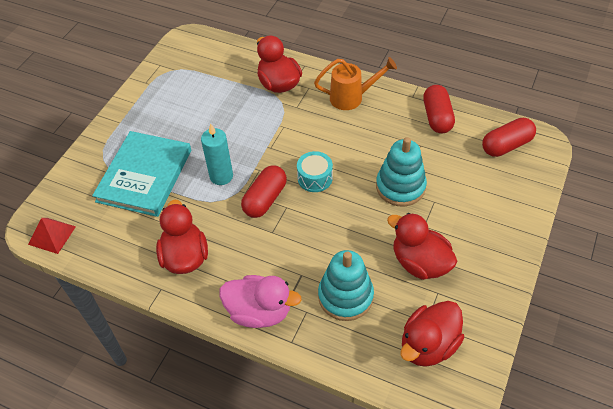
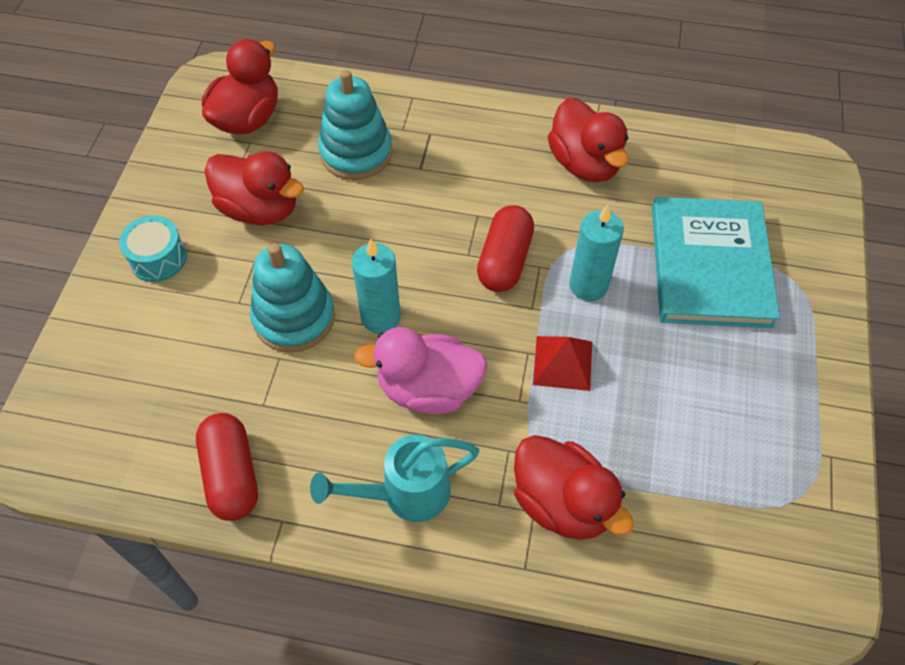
camera: 165 degrees right, 5 degrees up
red pyramid [28,218,76,254] -> red pyramid moved to [533,336,592,391]
pink duck [220,275,302,328] -> pink duck moved to [354,327,488,414]
turquoise drum [297,151,333,192] -> turquoise drum moved to [119,215,187,282]
orange watering can [314,57,397,110] -> turquoise watering can [310,435,479,522]
red capsule [482,118,536,157] -> none
none -> turquoise candle [352,239,401,334]

